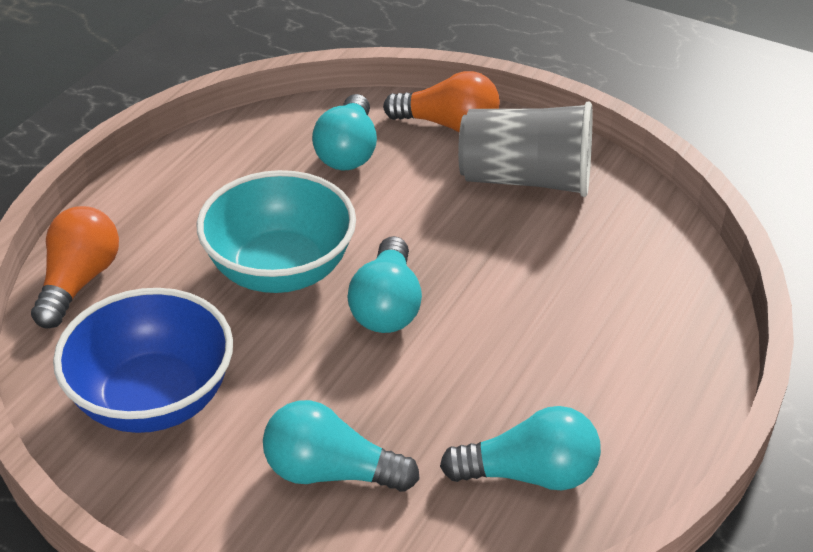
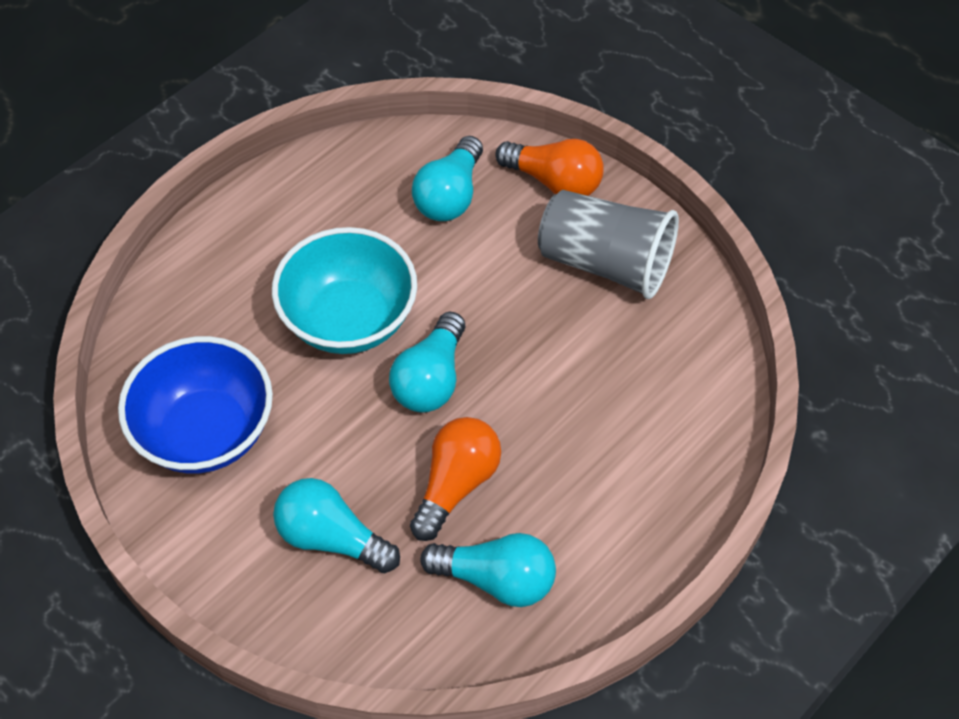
camera: 15 degrees right, 15 degrees up
orange light bulb [31,206,119,329] -> orange light bulb moved to [410,417,501,541]

